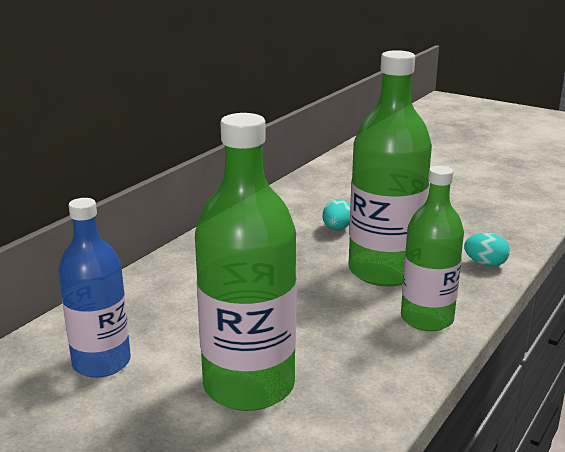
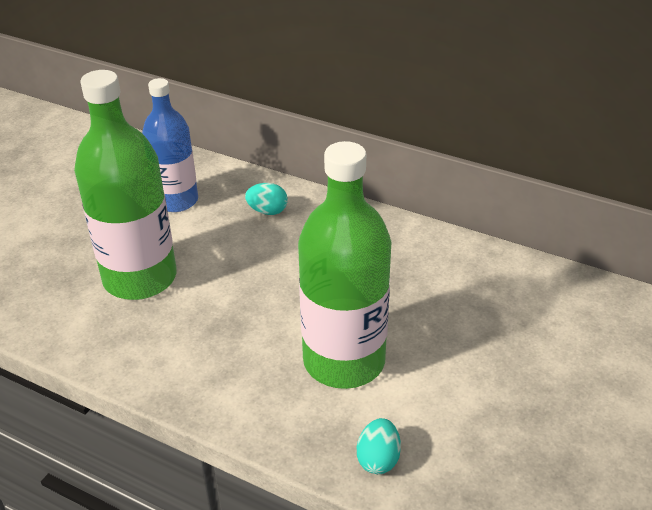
camera: 85 degrees right, 15 degrees up
turquoise egg [322,199,350,230] -> turquoise egg moved to [245,183,288,215]
green bottle [401,166,464,331] -> none

